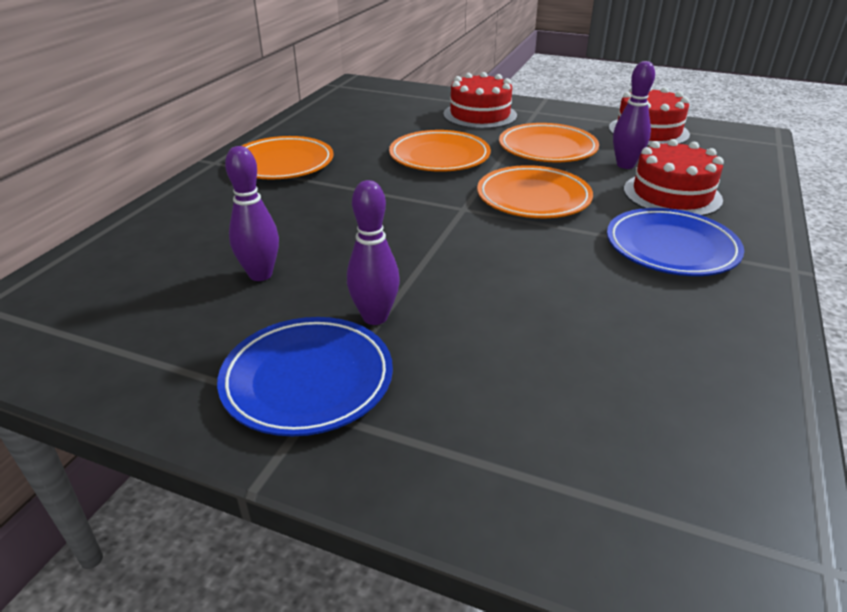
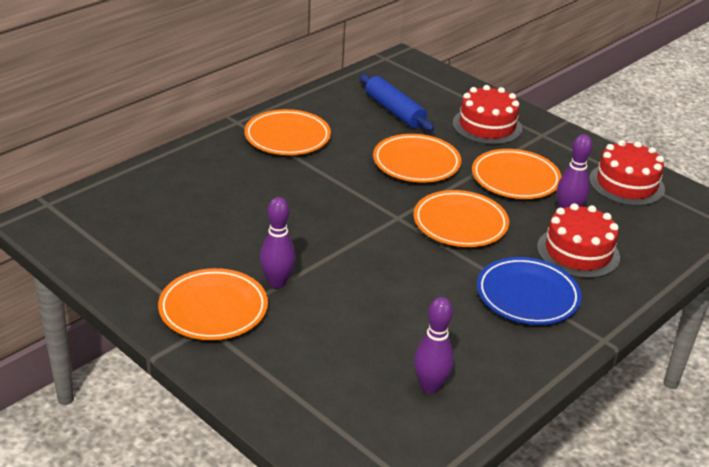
camera: 20 degrees right, 0 degrees up
blue plate [217,317,393,437] -> orange plate [158,268,268,340]
purple bowling pin [225,146,279,281] -> purple bowling pin moved to [414,297,454,393]
none -> blue rolling pin [359,74,434,131]

